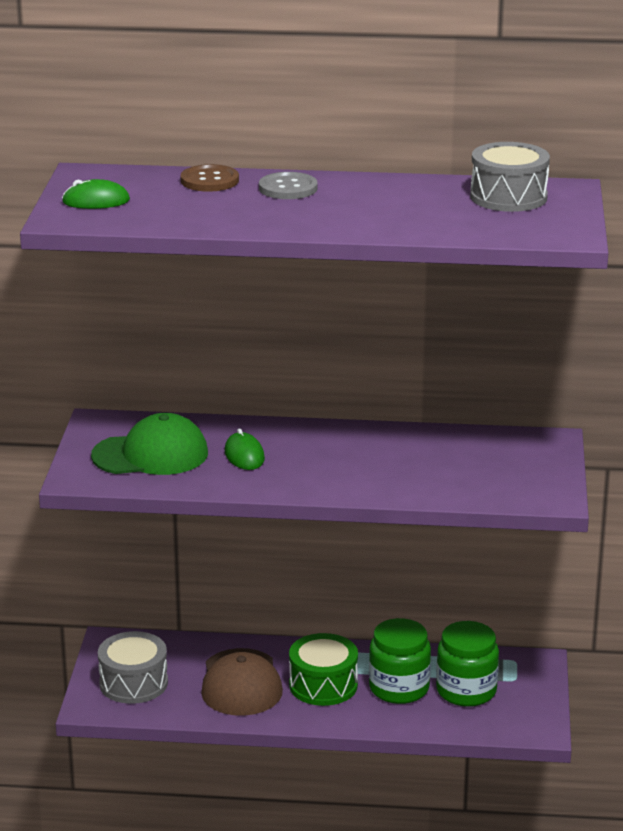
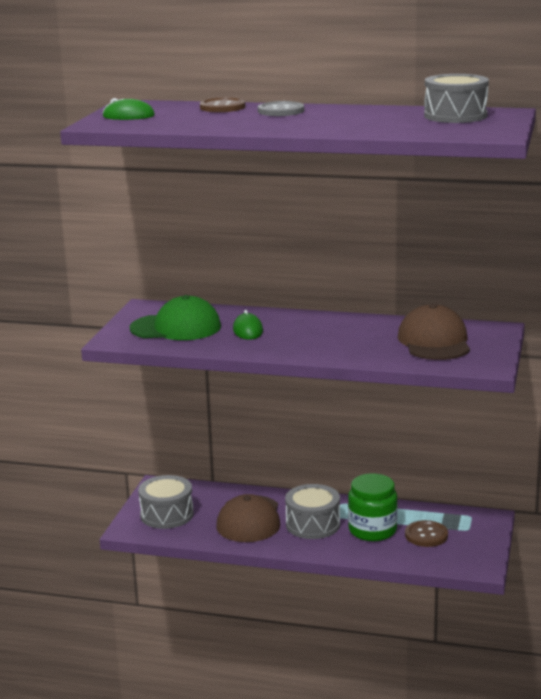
camera: 10 degrees right, 5 degrees down
green drum [289,633,358,706] -> grey drum [285,484,340,539]
green jar [436,621,499,707] -> brown button [405,520,448,547]
none -> brown cap [398,304,470,360]

